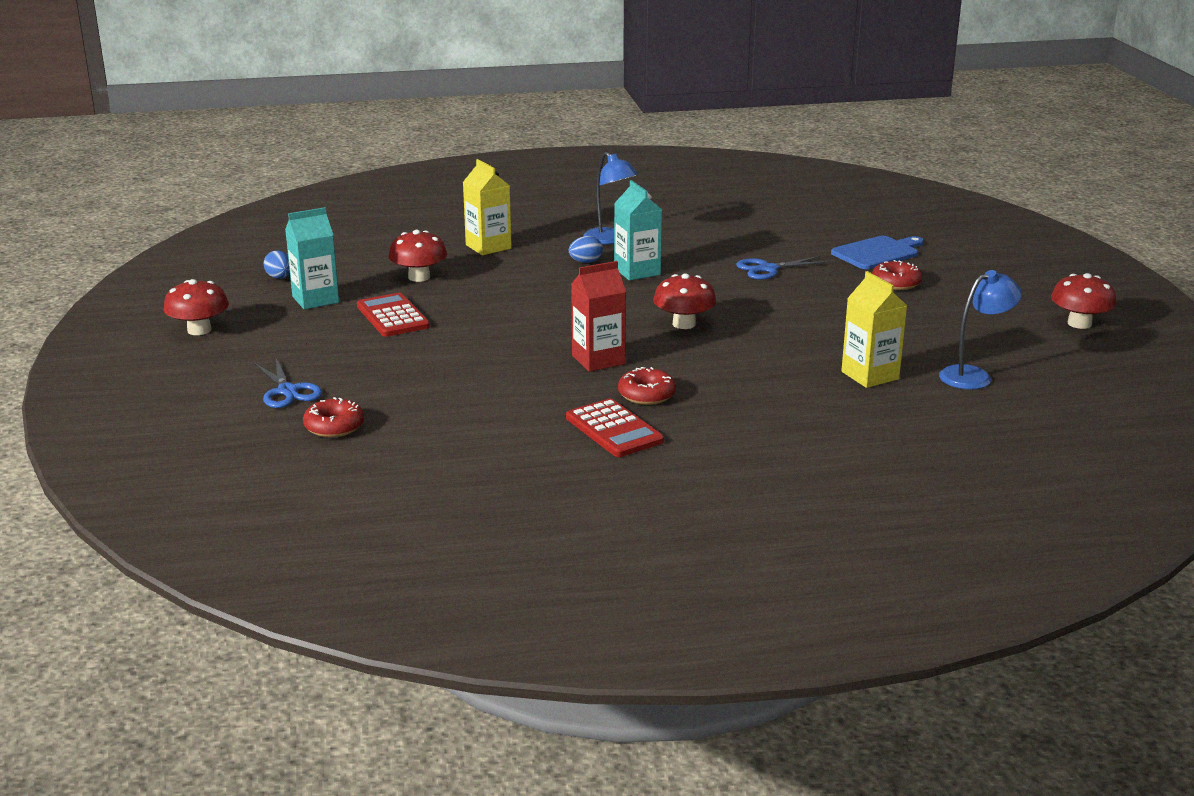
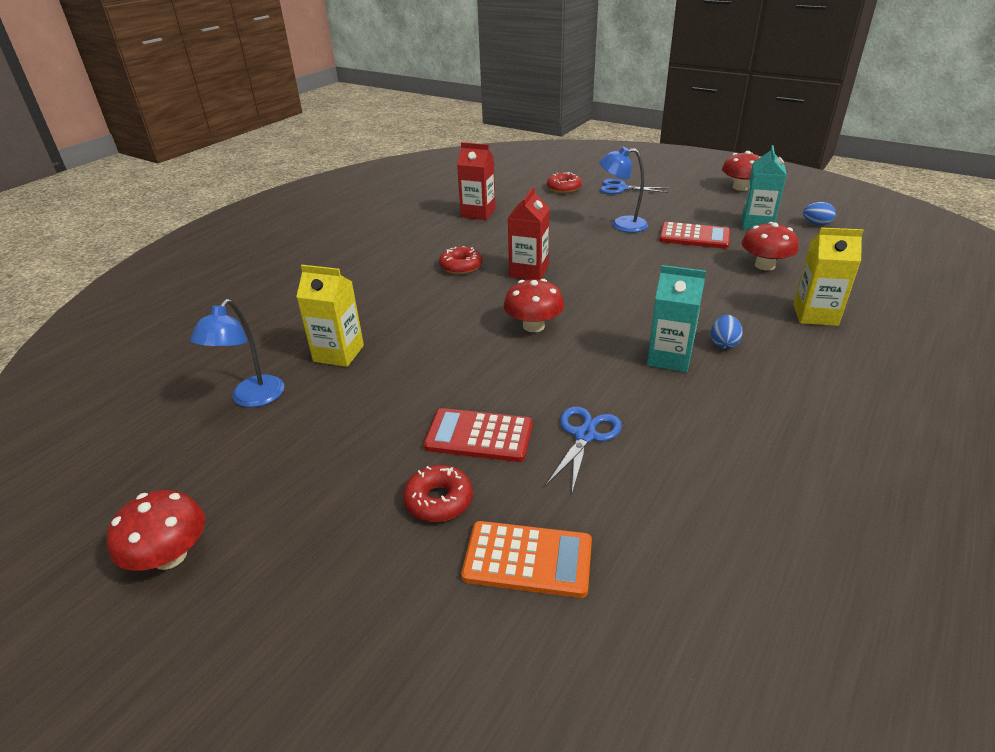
camera: 135 degrees right, 10 degrees up
red calculator [566,399,664,457] -> red calculator moved to [424,408,533,462]
blue lamp [583,152,638,245] -> blue lamp moved to [599,147,648,232]
blue cutting board [831,236,924,269] -> orange calculator [461,521,592,598]
none -> red carton [457,142,496,220]

